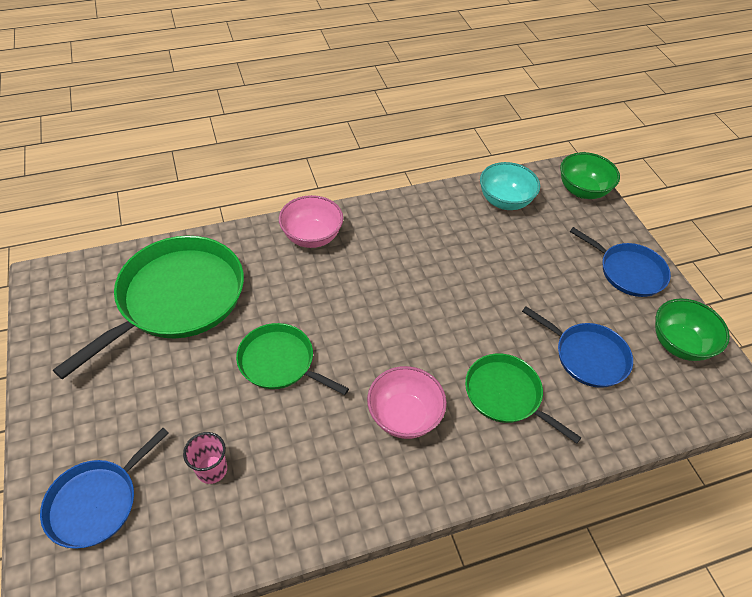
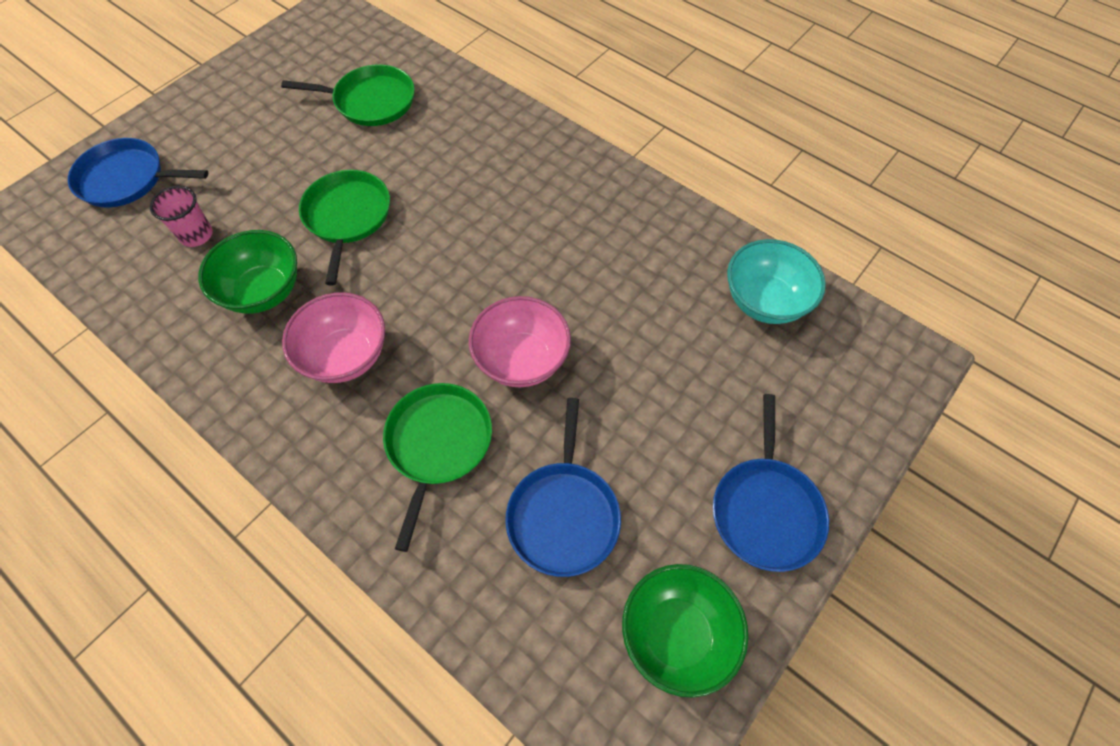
camera: 60 degrees right, 10 degrees up
green pan [53,236,244,379] -> green pan [281,65,415,126], size x0.57
pink bowl [279,195,343,248] -> pink bowl moved to [469,296,571,387]
green bowl [560,152,620,199] -> green bowl moved to [198,230,297,314]

